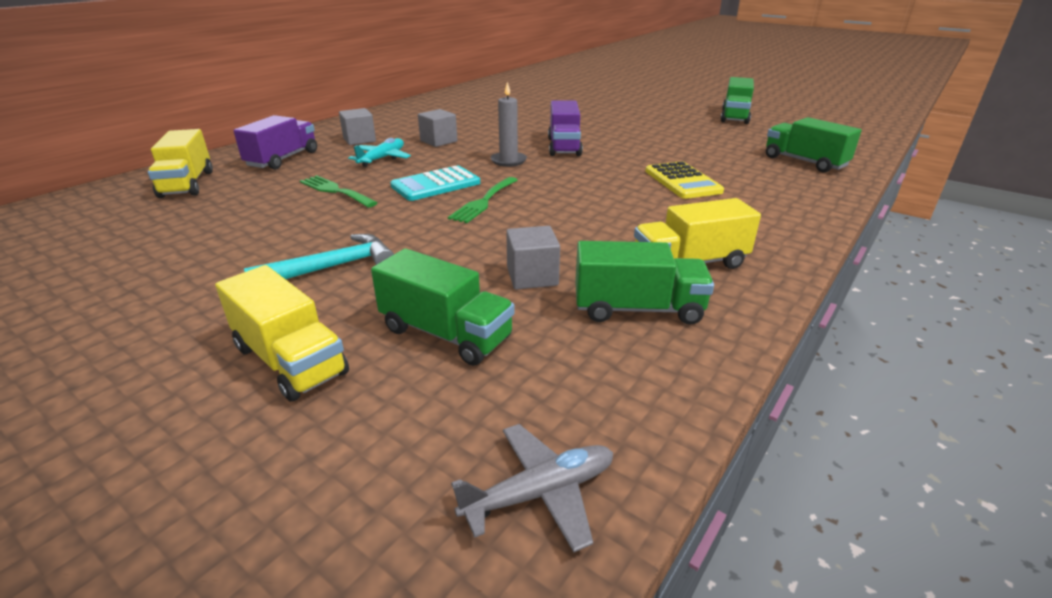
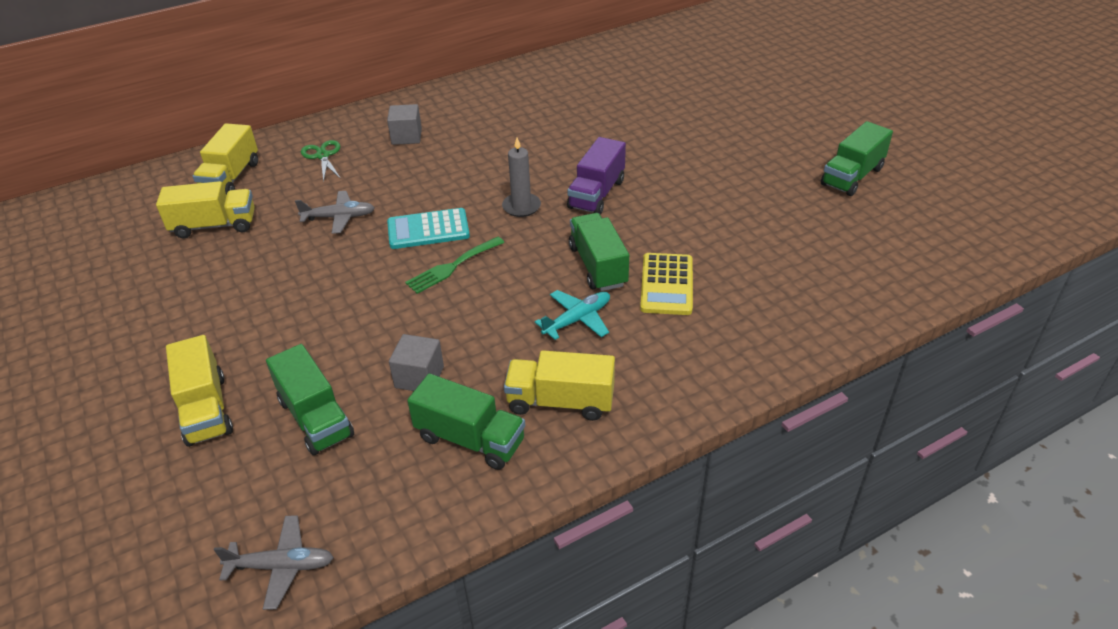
camera: 25 degrees right, 10 degrees up
purple truck [233,115,317,170] -> green scissors [301,140,341,182]
turquoise hammer [244,234,394,279] -> none
green fork [300,175,378,207] -> grey plane [295,191,375,234]
turquoise plane [348,138,411,167] -> turquoise plane moved to [535,290,610,340]
grey cube [418,109,457,147] -> none
green truck [766,117,862,173] -> green truck moved to [569,213,629,291]
none -> yellow truck [156,181,255,238]

